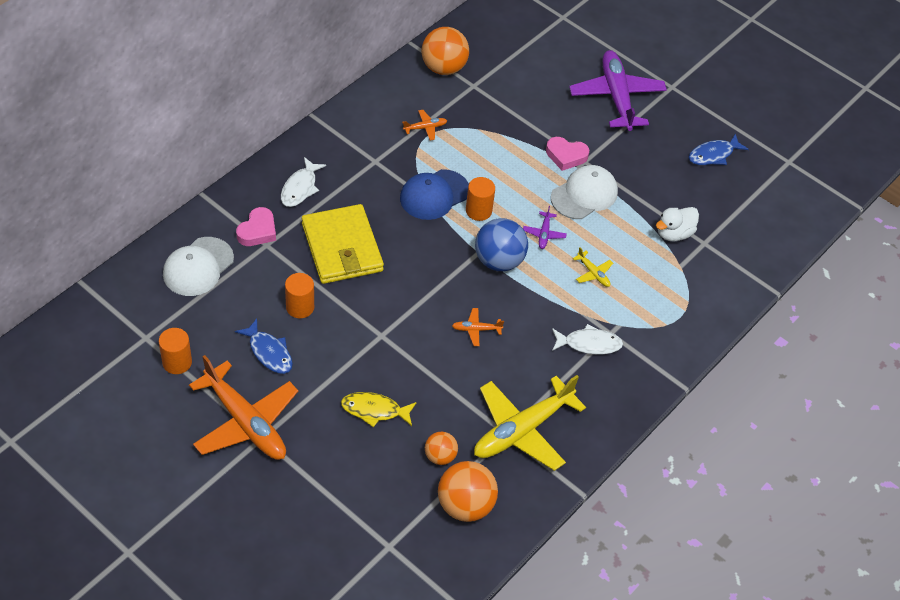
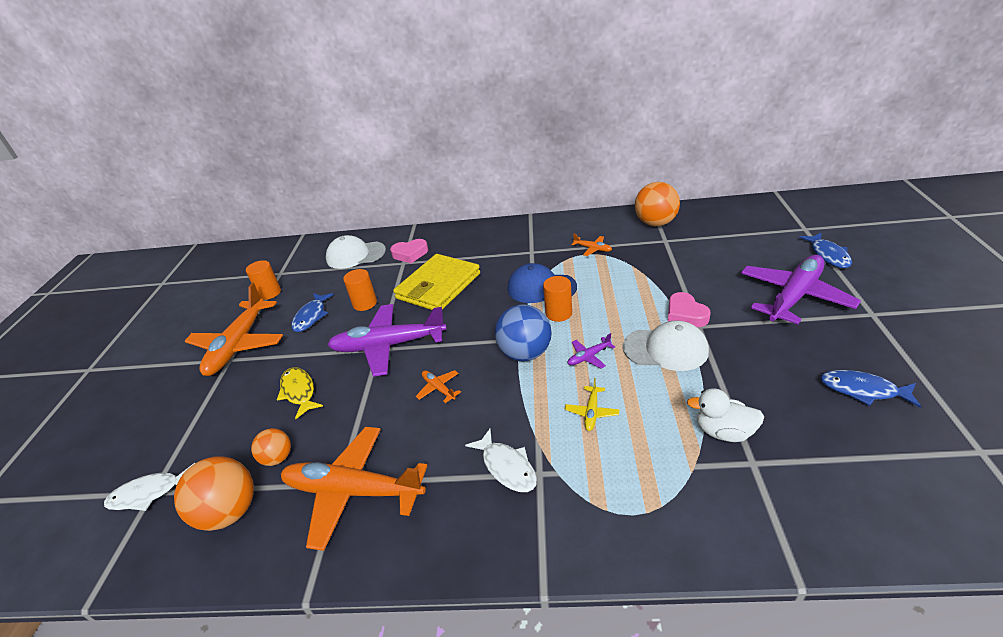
camera: 60 degrees right, 15 degrees down
white fish [281,157,326,207] -> white fish moved to [104,463,195,511]
yellow plane [474,375,586,471] -> orange plane [281,427,427,551]
none -> purple plane [327,304,447,377]
none -> blue fish [799,233,852,268]

